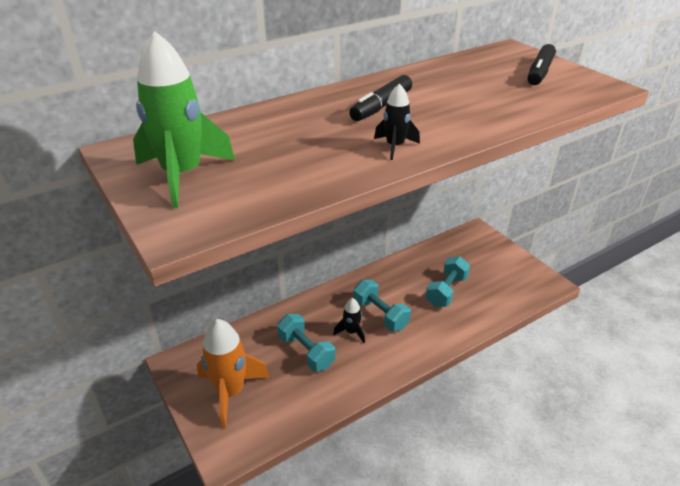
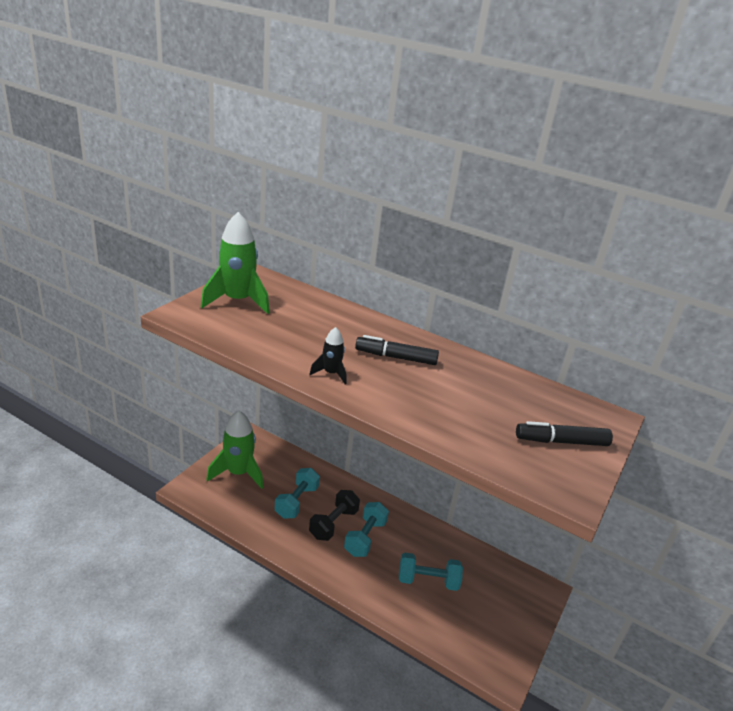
camera: 60 degrees right, 5 degrees down
orange rocket [197,319,269,429] -> green rocket [206,410,264,489]
black rocket [333,298,365,343] -> black dumbbell [309,490,360,541]

